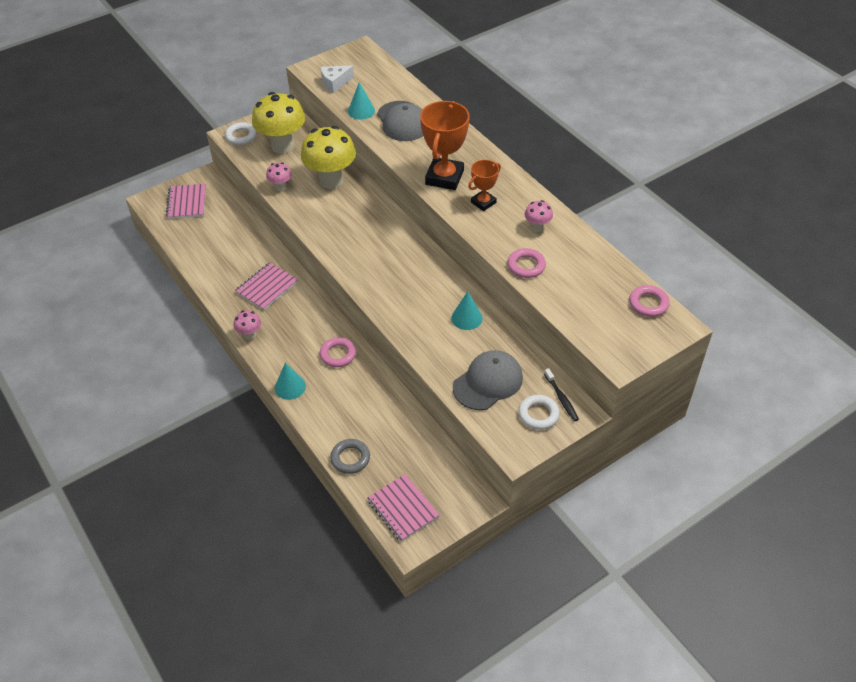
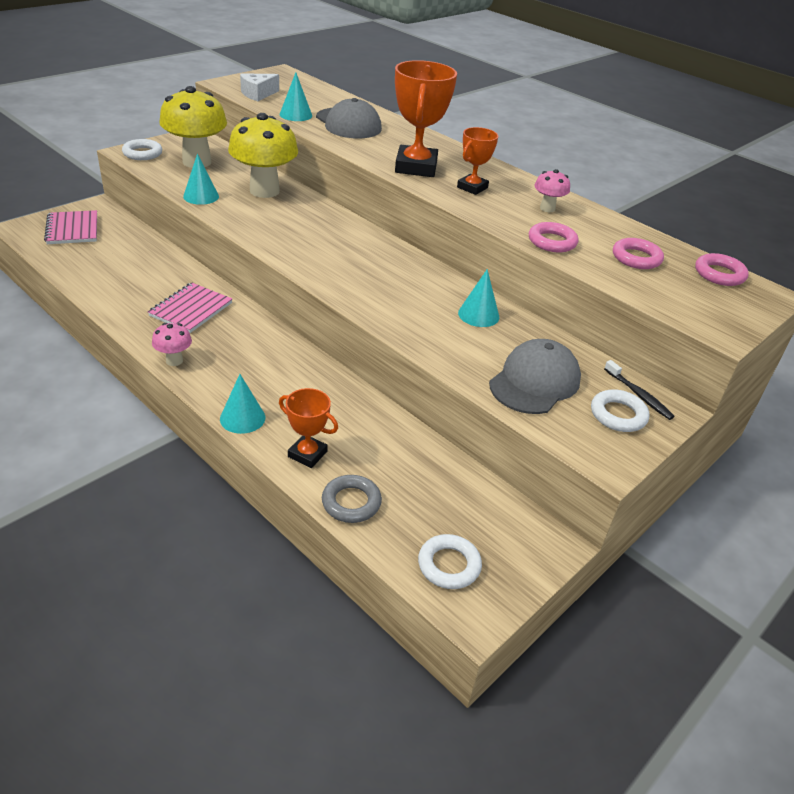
camera: 15 degrees left, 10 degrees down
pink mushroom [266,162,292,191] -> turquoise cone [183,154,219,205]
pink ring [320,337,356,367] -> pink ring moved to [613,238,664,269]
pink notebook [367,474,439,542] -> white ring [418,534,482,589]
none -> orange trophy [279,388,338,468]

